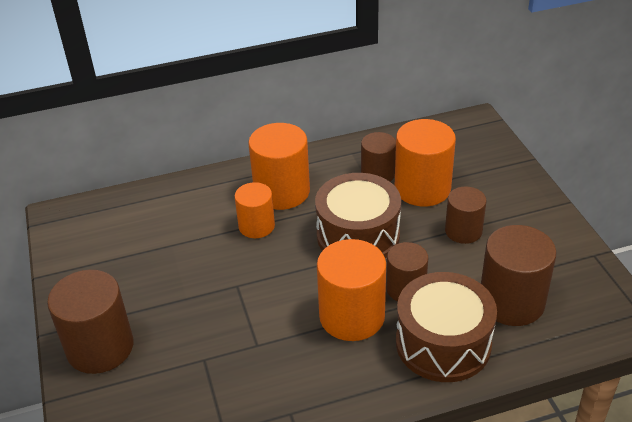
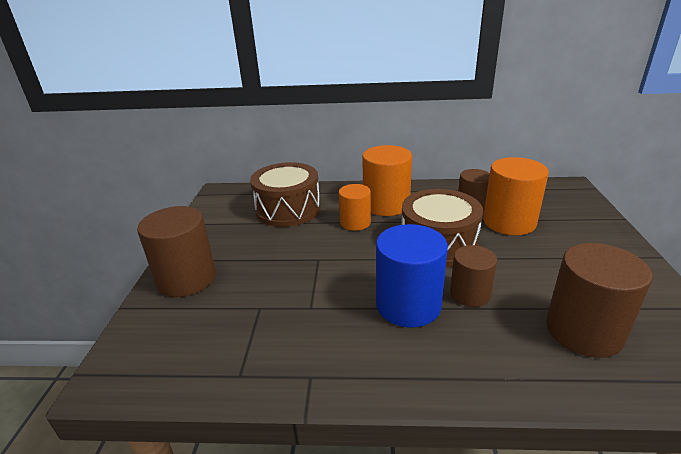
camera: 20 degrees right, 10 degrees down
orange cylinder [317,239,386,341] -> blue cylinder [376,224,448,327]
brown drum [396,272,497,382] -> brown drum moved to [250,162,320,227]
brown cylinder [445,187,486,244] -> none

